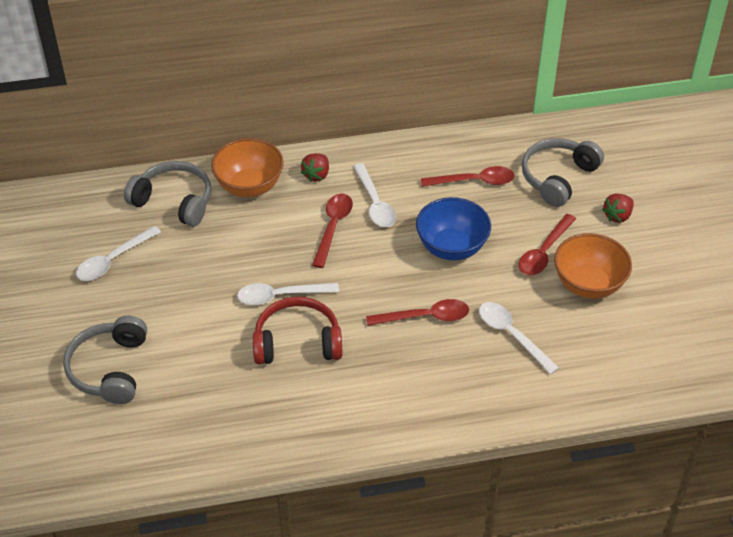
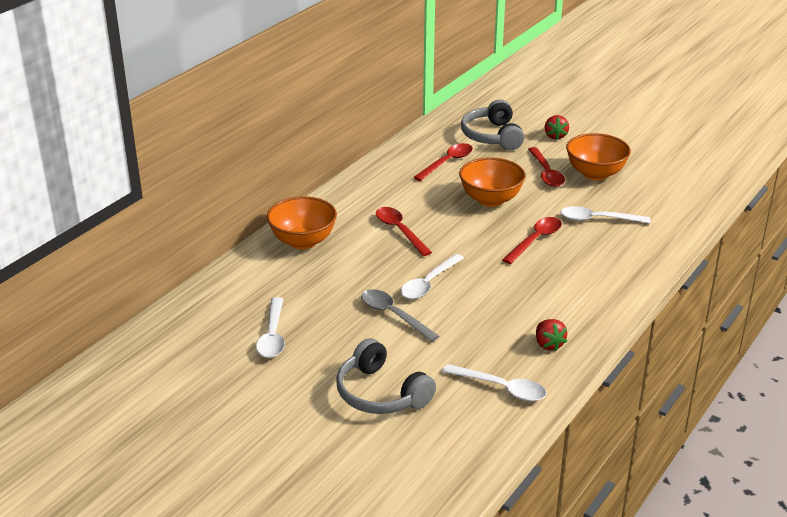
camera: 45 degrees left, 15 degrees down
grey headphones [124,161,211,227] -> none
red headphones [253,297,342,364] -> none
red strawberry [301,153,329,182] -> red strawberry moved to [536,319,567,351]
white spoon [353,163,396,227] -> white spoon moved to [442,364,546,401]
blue bowl [416,197,491,260] -> orange bowl [459,157,526,207]
none -> grey spoon [361,289,439,342]

